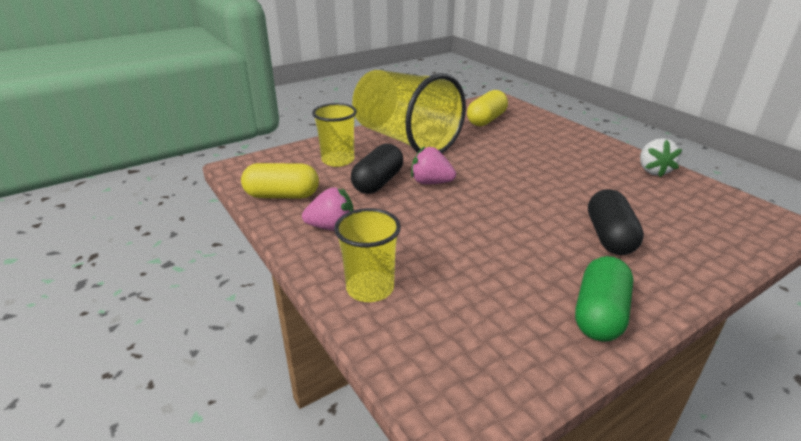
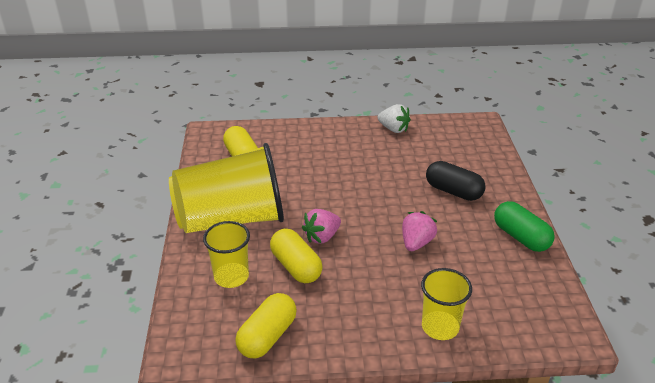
camera: 60 degrees left, 5 degrees up
pink strawberry [302,187,353,231] -> pink strawberry moved to [402,211,437,251]
black capsule [351,144,403,194] -> yellow capsule [270,229,323,283]

